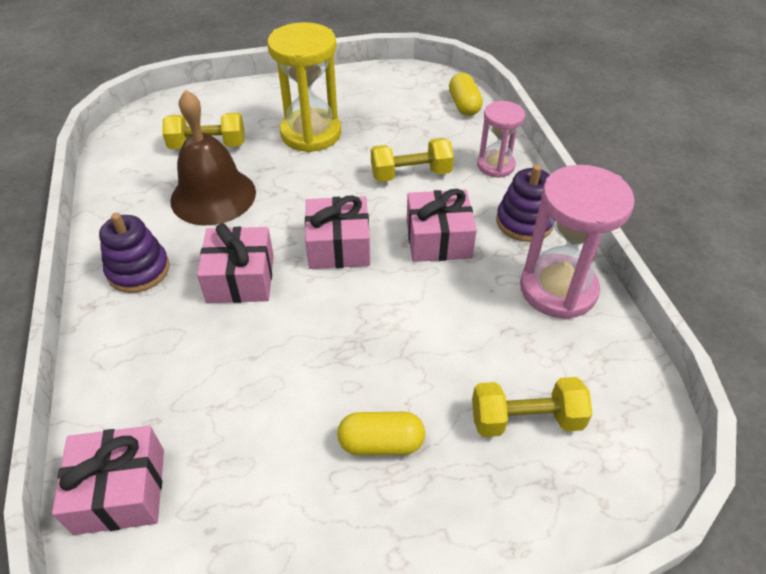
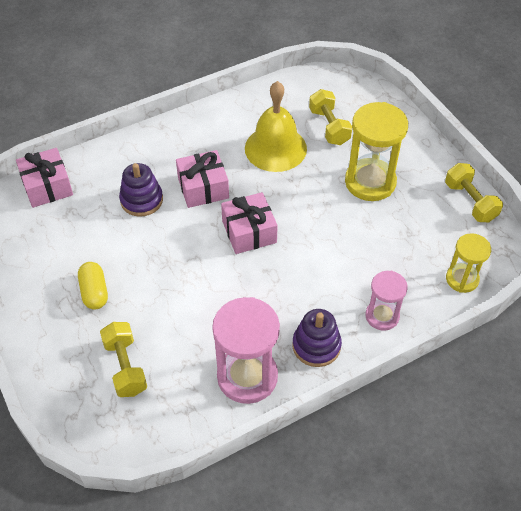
camera: 75 degrees right, 5 degrees up
purple stacking toy [99,213,170,293] -> purple stacking toy moved to [119,163,163,217]
brown bell [170,90,256,225] -> yellow bell [245,81,307,172]
yellow dumbbell [371,138,454,182] -> yellow dumbbell moved to [445,163,503,222]
pink gift [407,189,477,262] -> none
yellow capsule [449,73,483,116] -> yellow hourglass [446,233,491,293]

